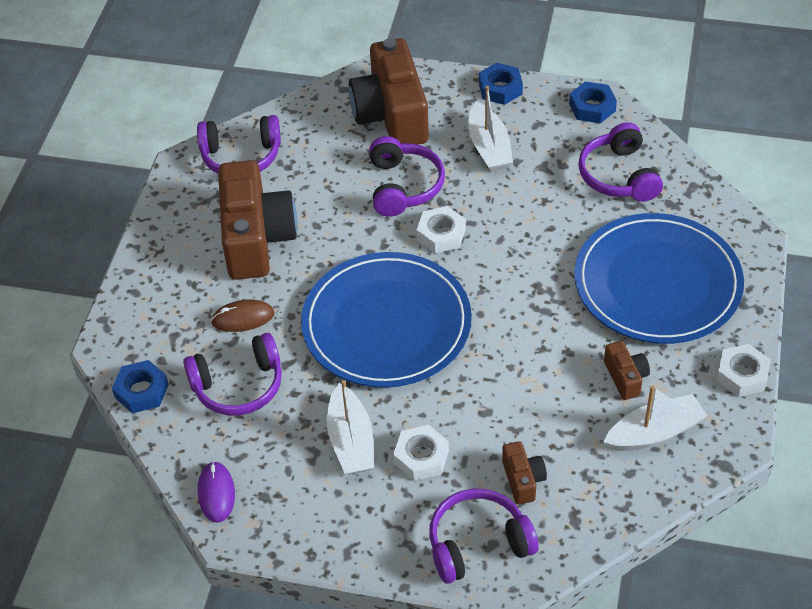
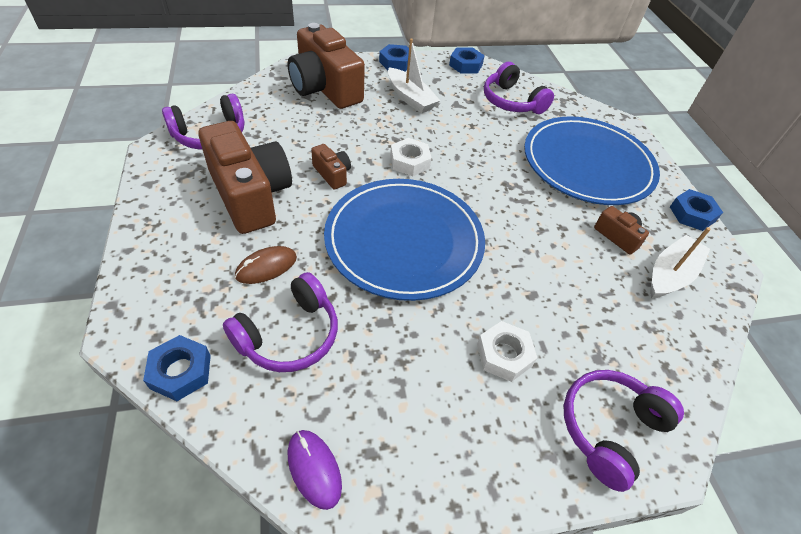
camera: 30 degrees left, 0 degrees up
white boat [327,380,374,474] -> none
purple headphones [369,136,445,217] -> none
brown camera [502,441,547,505] -> brown camera moved to [311,144,351,189]
white nut [716,344,771,397] -> blue nut [670,189,723,231]

